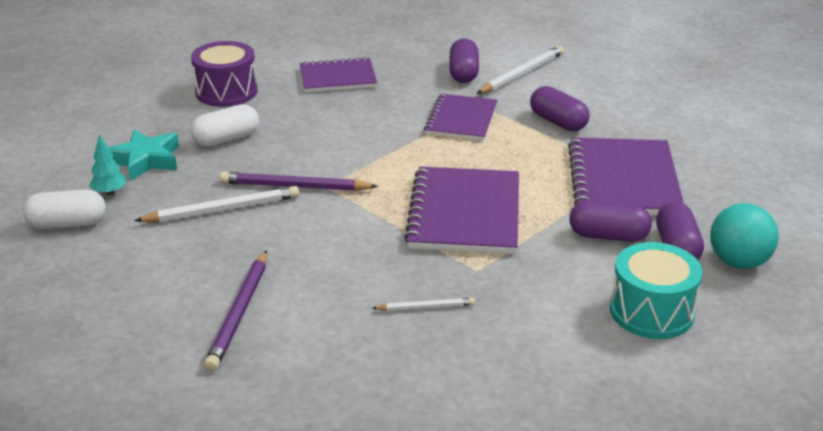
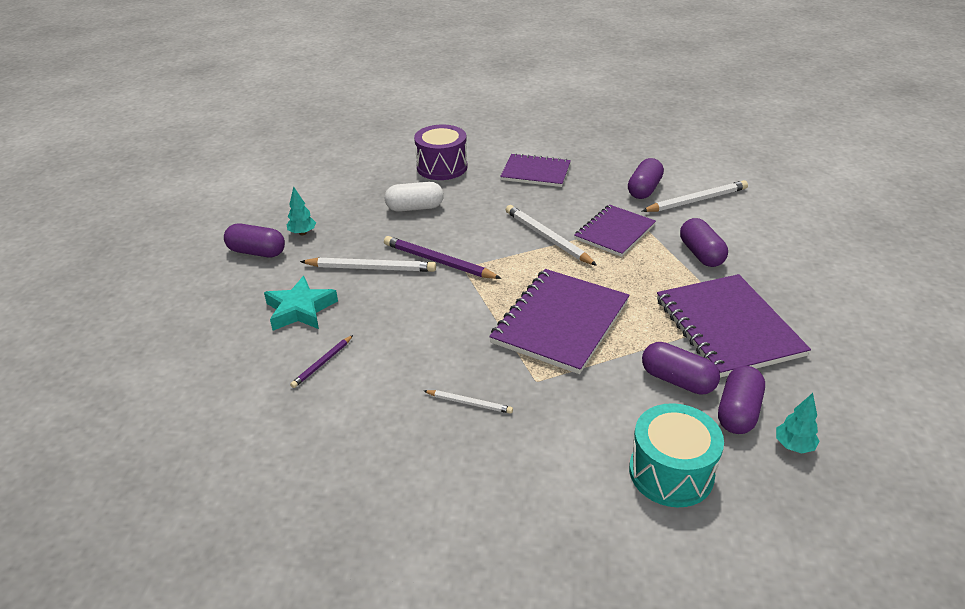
camera: 25 degrees right, 5 degrees up
white capsule [23,189,106,229] -> purple capsule [224,224,285,257]
turquoise star [108,129,179,181] -> turquoise star moved to [264,276,338,330]
purple pencil [204,250,267,371] -> purple pencil [290,335,353,388], size x0.55
purple notebook [568,137,684,215] -> purple notebook turned 45 degrees counterclockwise [657,274,811,378]
turquoise ball [710,203,779,269] -> turquoise tree [776,393,820,453]
none -> white pencil [506,205,597,266]

